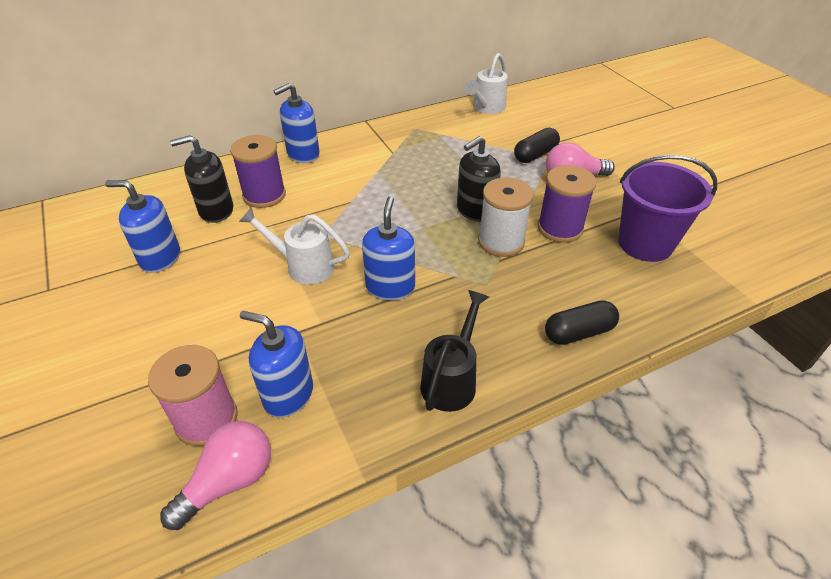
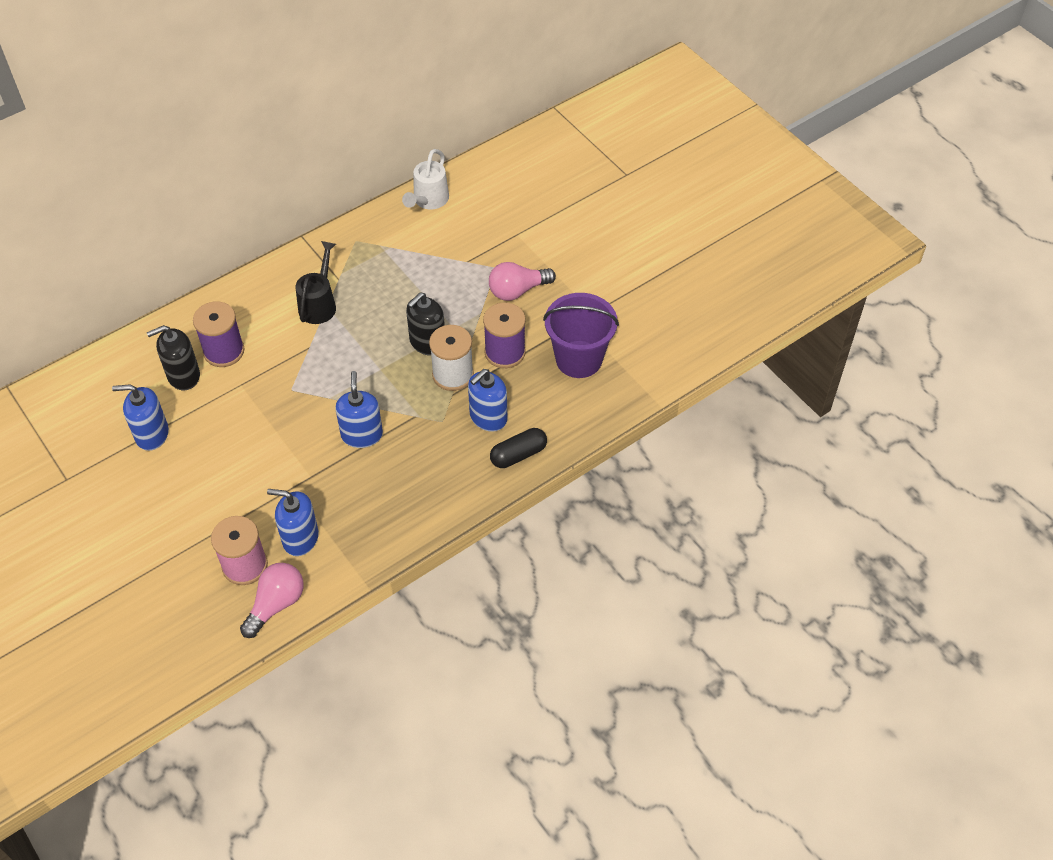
camera: 10 degrees left, 10 degrees up
white watering can [239,207,350,285] -> none
blue soap dispenser [273,83,320,163] -> blue soap dispenser moved to [468,369,507,432]
black watering can [420,290,489,412] -> black watering can moved to [296,241,336,324]
black capsule [514,128,560,163] -> none

